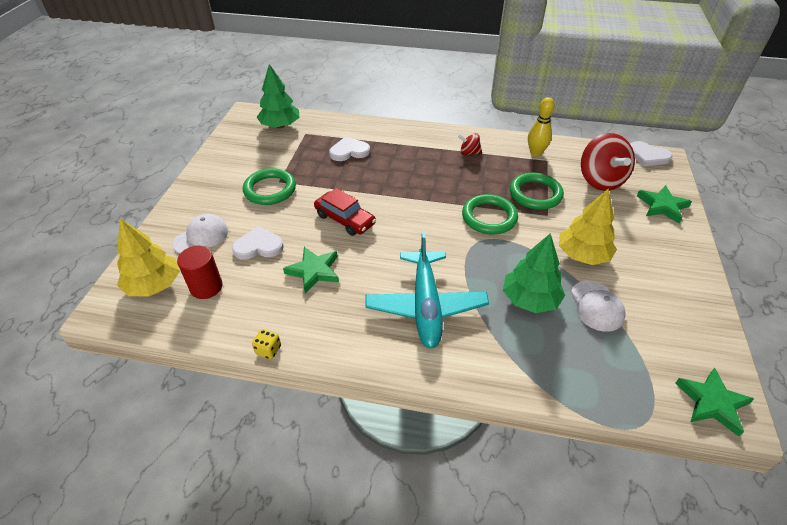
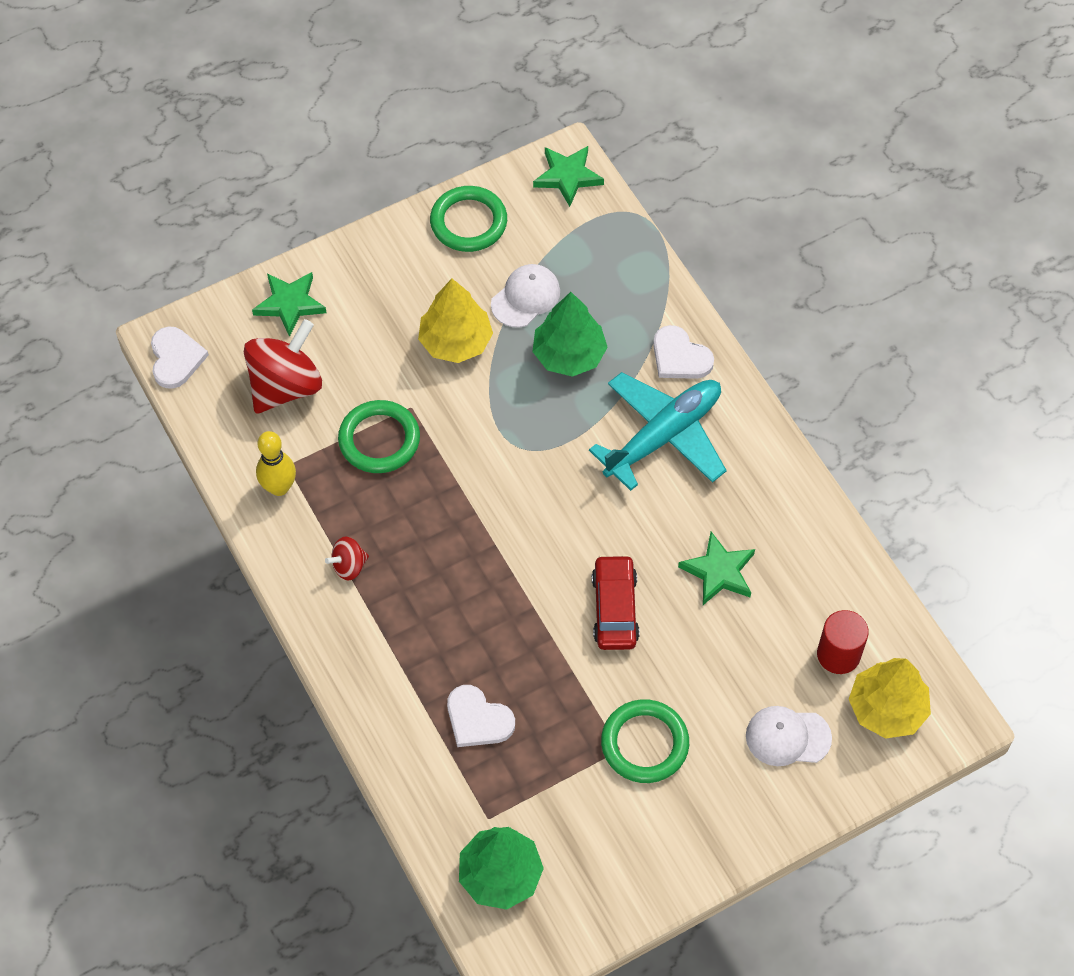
camera: 130 degrees left, 15 degrees up
white heart [232,226,284,260] -> white heart moved to [653,325,714,379]
yellow dice [252,329,281,359] -> none
red spinning top [458,133,482,155] -> red spinning top turned 90 degrees clockwise [325,537,369,581]
green ring [462,194,518,235] -> green ring moved to [430,186,507,252]

